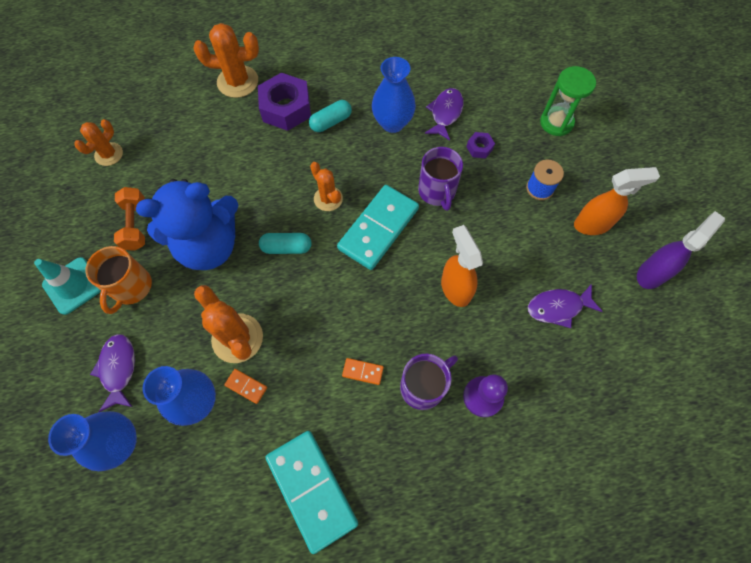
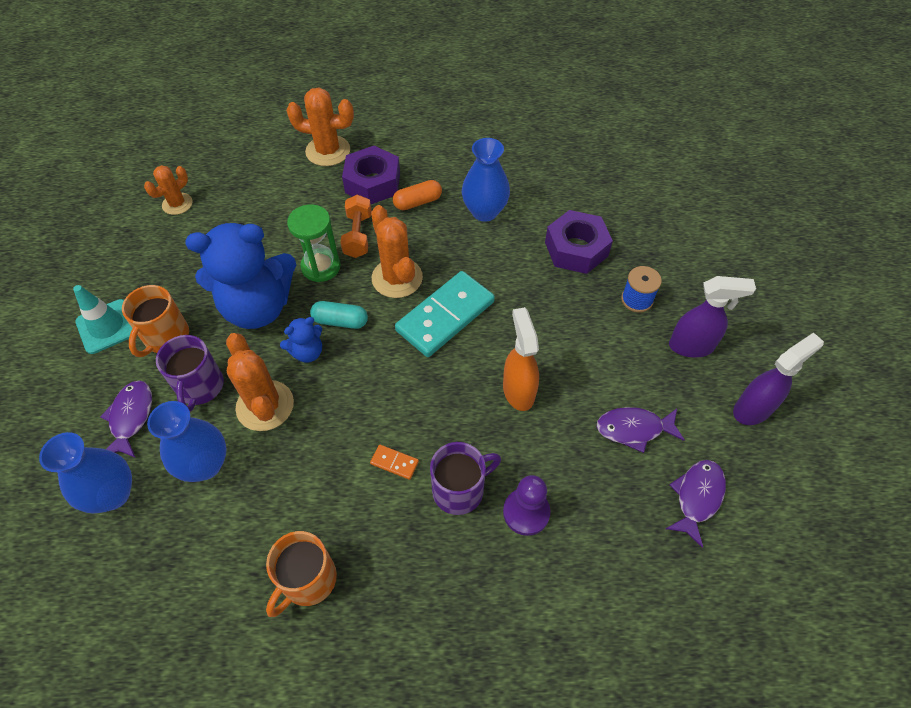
camera: 10 degrees right, 10 degrees down
orange dumbbell [114,187,145,251] -> orange dumbbell moved to [340,195,371,258]
orange domino [224,369,267,404] -> none
turquoise domino [265,431,358,554] -> orange mug [266,531,337,617]
turquoise capsule [309,100,352,132] -> orange capsule [393,180,442,210]
orange cactus [310,162,343,211] -> orange cactus [371,205,423,298], size x1.58
purple mug [418,147,463,211] -> purple mug moved to [156,335,224,412]
purple fish [425,88,464,141] -> purple fish moved to [666,460,726,548]
purple nut [466,132,495,158] -> purple nut [545,210,613,274], size x2.13
green hourglass [540,66,596,136] -> green hourglass moved to [287,204,340,282]
orange spray bottle [574,167,660,235] -> purple spray bottle [669,276,756,358]
none -> blue teddy bear [280,317,322,363]

